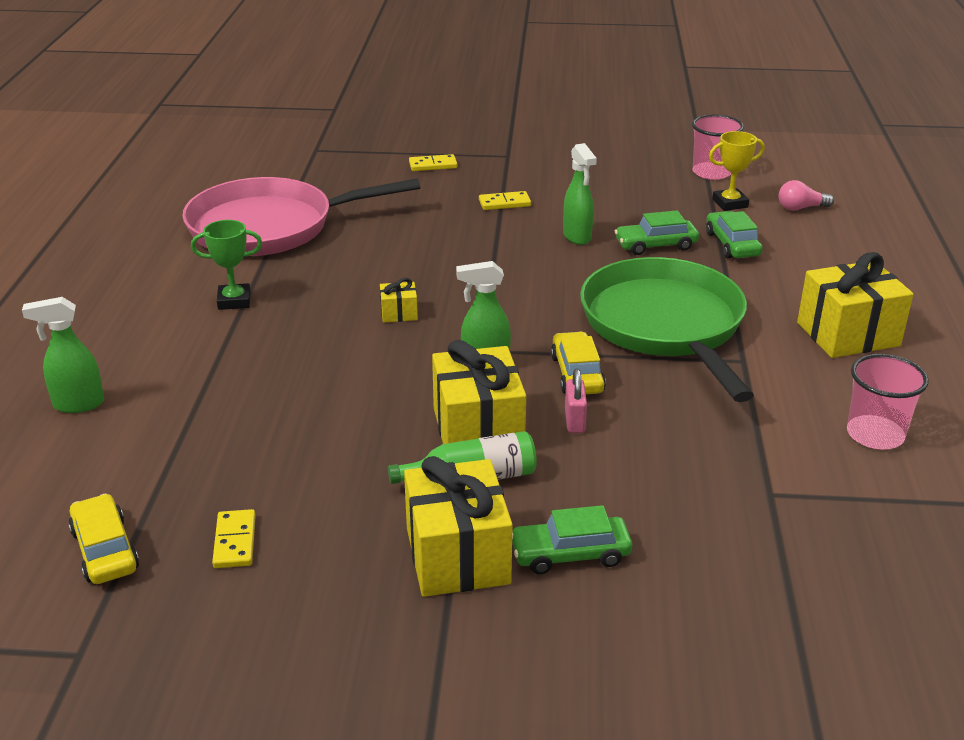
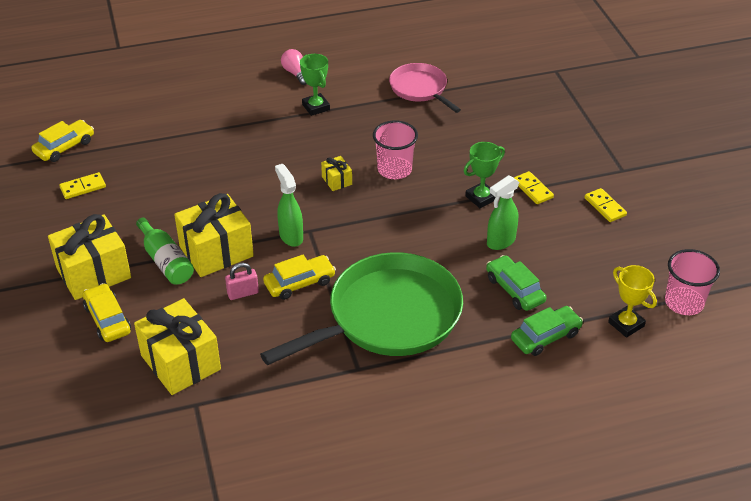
camera: 70 degrees right, 10 degrees up
green spray bottle [22,297,104,413] -> none
pink pan [182,177,420,256] -> pink pan [389,63,461,113], size x0.54
yellow domino [409,154,457,171] -> yellow domino moved to [585,188,627,222]
green car [512,505,632,574] -> yellow car [83,283,131,342]
pink light bulb [779,180,834,211] -> pink light bulb moved to [281,49,307,85]
yellow gift [797,252,914,358] -> yellow gift moved to [134,298,221,395]
pink cup [847,354,929,449] -> pink cup moved to [373,120,418,179]
none -> green trophy [464,142,505,208]

